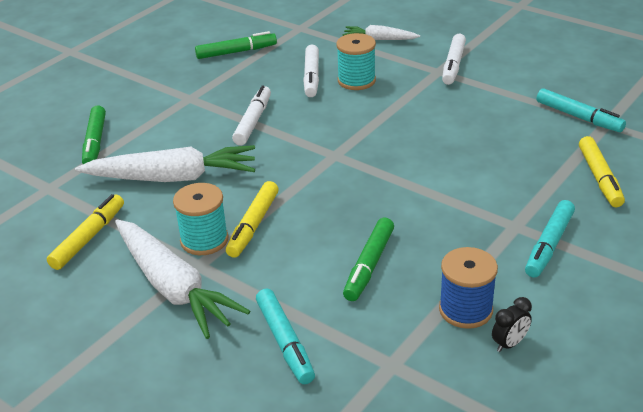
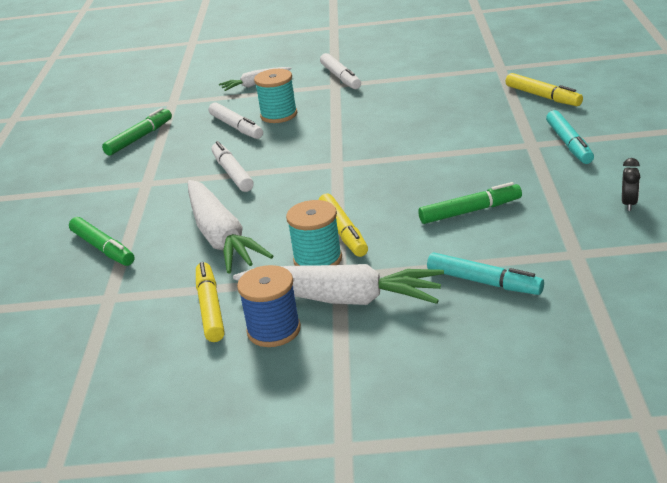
camera: 35 degrees left, 5 degrees down
white carrot [75,145,255,182] -> white carrot turned 105 degrees clockwise [188,180,273,274]
green marker [343,218,394,301] -> green marker turned 90 degrees counterclockwise [418,182,522,224]
blue spool [439,247,498,329] -> blue spool moved to [237,265,301,347]
turquoise marker [536,88,626,132] -> none

